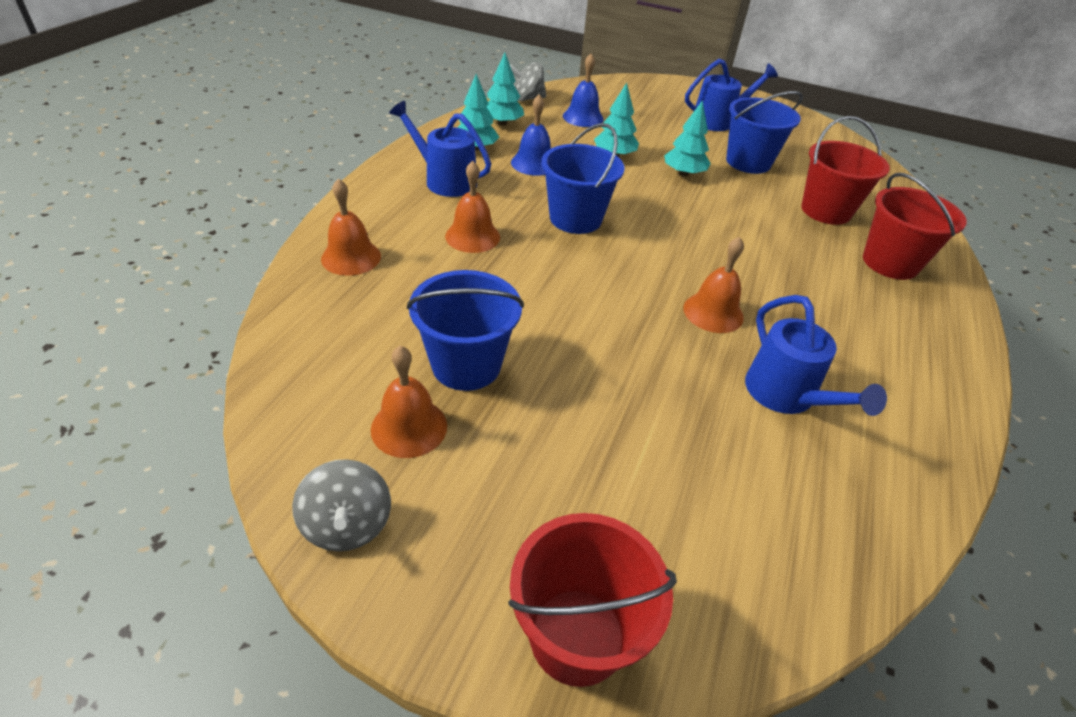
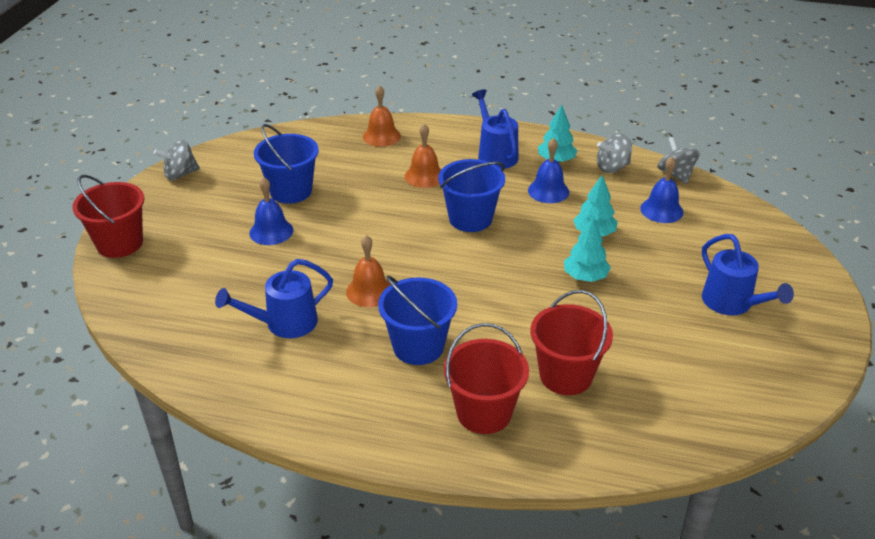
camera: 85 degrees right, 5 degrees down
orange bell [371,346,447,458] -> none
blue watering can [389,101,491,197] -> blue watering can turned 45 degrees counterclockwise [472,89,518,169]
turquoise tree [486,53,524,126] -> grey spinning top [597,133,632,173]
blue bucket [726,91,803,174] -> blue bucket moved to [378,275,457,365]
none -> blue bell [249,177,293,245]

